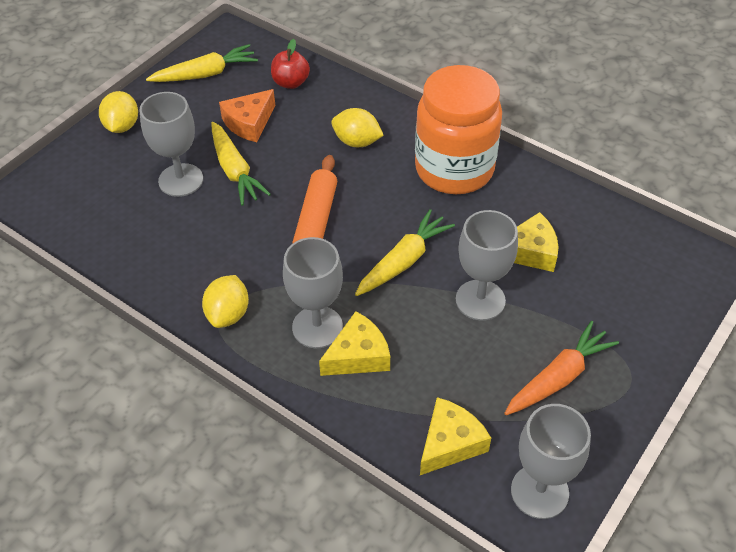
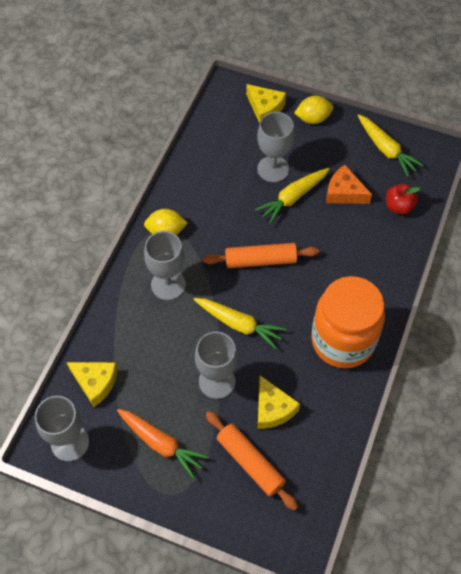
camera: 75 degrees right, 10 degrees up
yellow cheese [319,311,390,376] -> yellow cheese moved to [246,84,286,124]
yellow lemon [331,108,384,147] -> none
none -> orange rolling pin [206,411,298,511]

